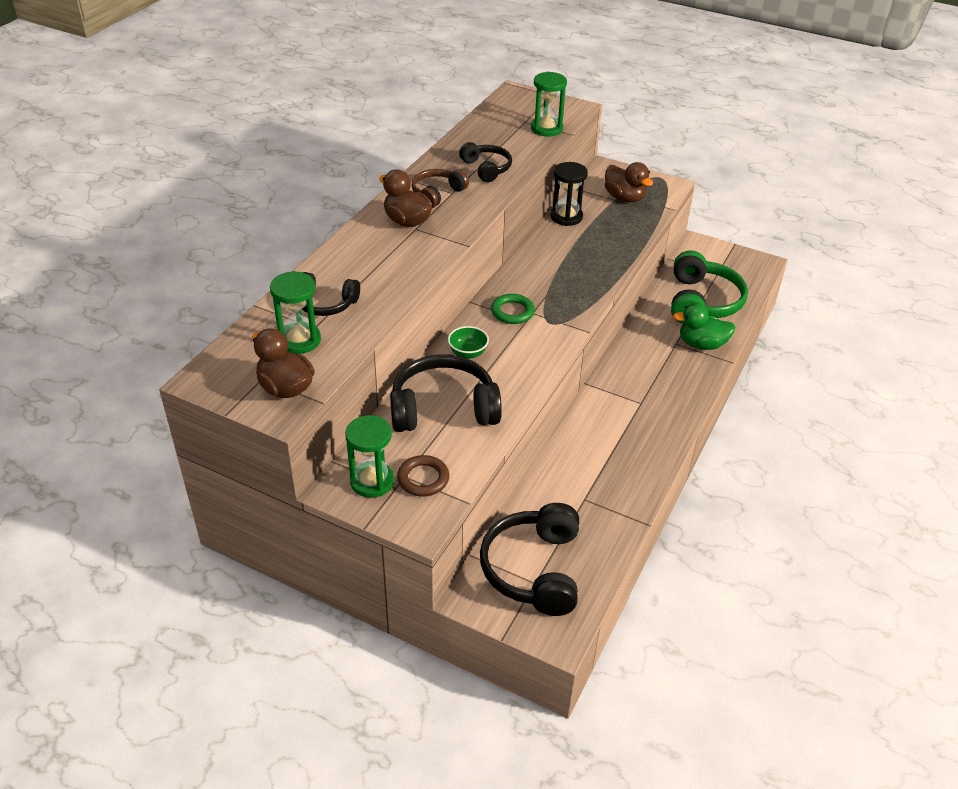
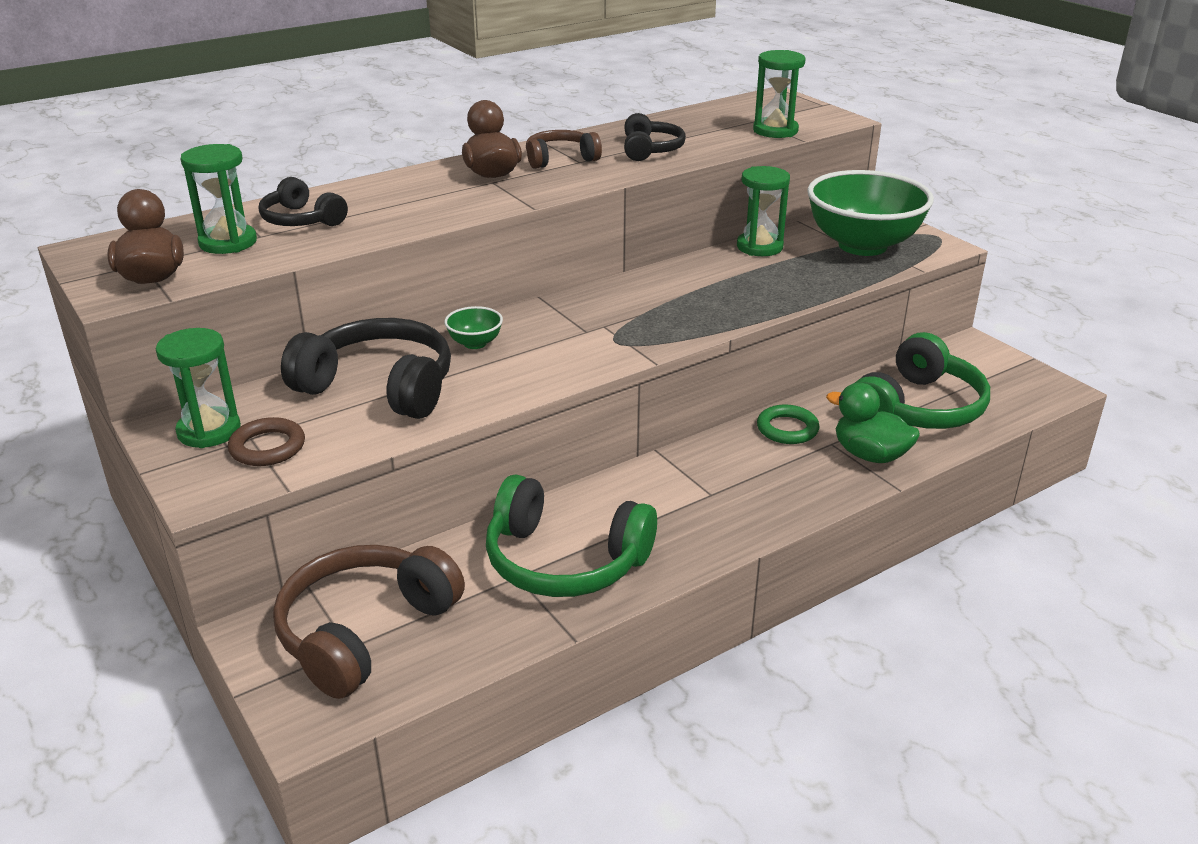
camera: 30 degrees right, 10 degrees down
black headphones [480,503,579,616] -> brown headphones [273,545,465,699]
green ring [491,294,535,324] -> green ring moved to [757,405,820,444]
black hourglass [550,162,588,226] -> green hourglass [737,166,790,256]
brown duck [605,162,653,202] -> green bowl [807,170,934,256]
none -> green headphones [486,475,657,597]

